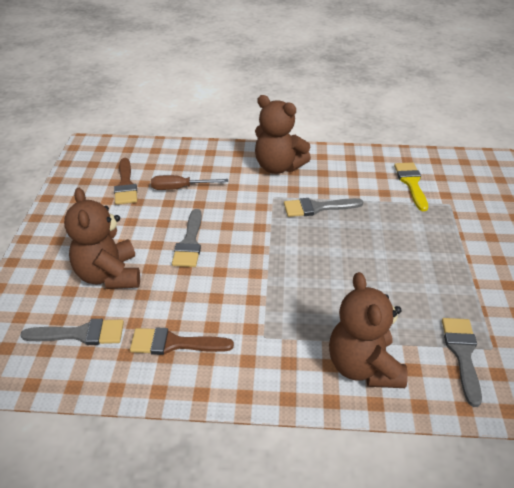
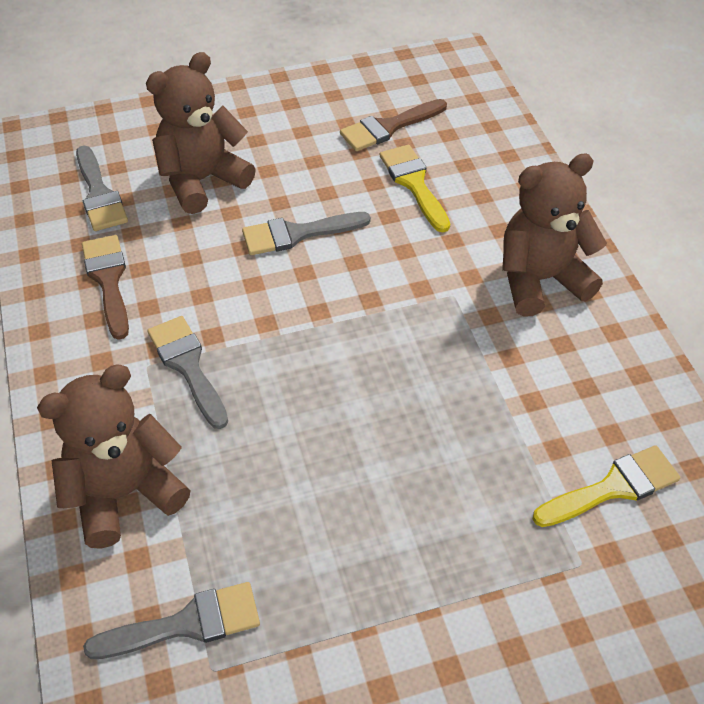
camera: 70 degrees right, 10 degrees up
brown screwdriver [151,175,228,190] -> yellow brush [380,145,450,232]
brown teddy bear [255,95,311,174] -> brown teddy bear turned 60 degrees clockwise [502,153,607,317]
grey brush [284,198,363,217] -> grey brush moved to [147,316,228,429]

